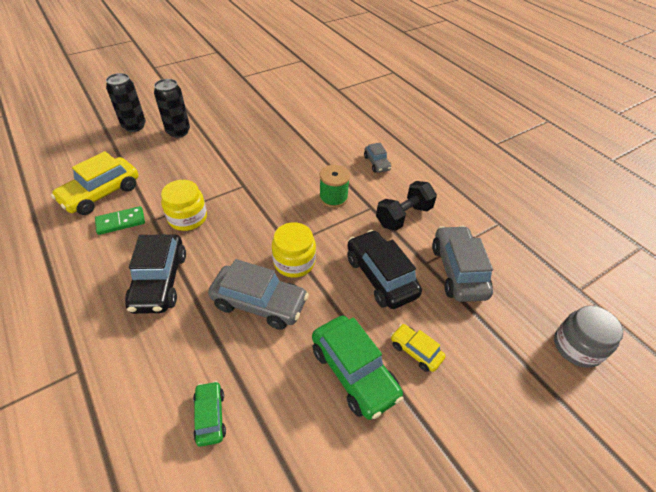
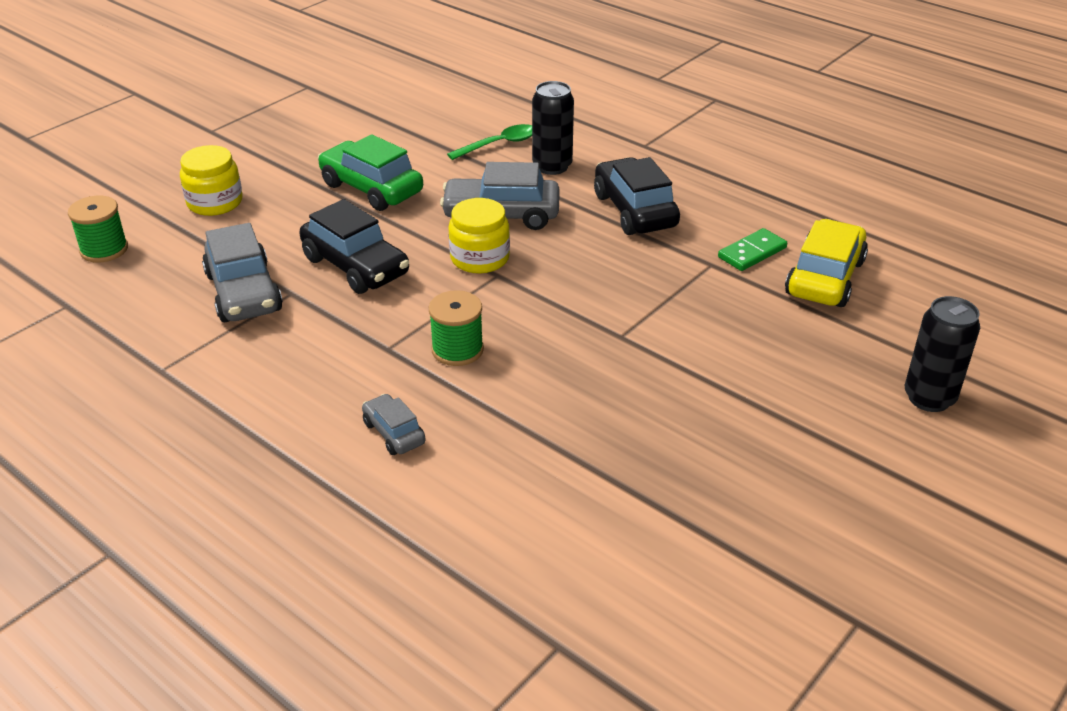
camera: 165 degrees right, 10 degrees down
black can [154,79,190,138] -> black can moved to [532,81,574,175]
yellow jar [161,180,207,231] -> yellow jar moved to [180,145,243,216]
green car [193,381,226,447] -> green spoon [447,124,532,160]
black dumbbell [376,181,437,231] -> none
yellow car [391,324,445,372] -> none
grey jar [554,306,623,368] -> green spool [68,196,128,263]

